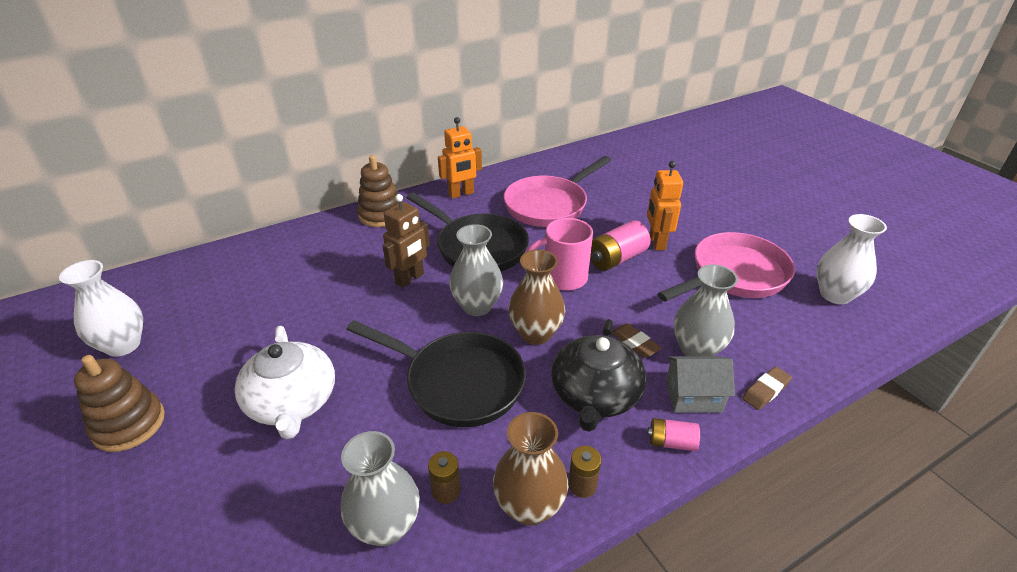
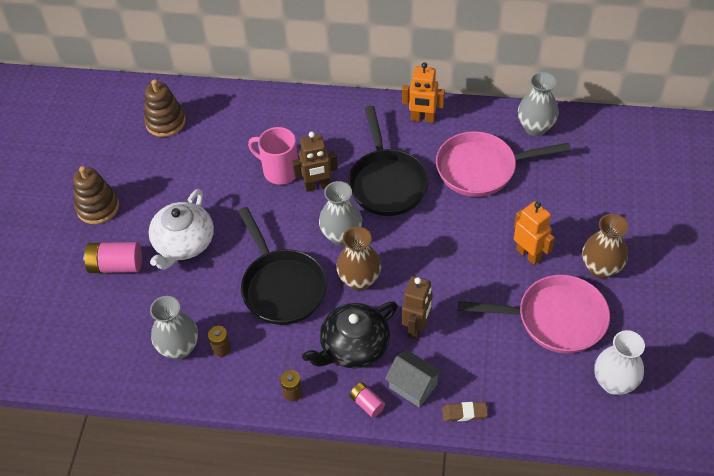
camera: 40 degrees right, 15 degrees up
white vase [59,260,143,357] -> none
brown stacking toy [357,155,402,227] -> brown stacking toy moved to [144,79,186,137]
brown vase [493,412,569,525] -> brown vase moved to [582,214,628,279]
pink mug [525,218,593,291] -> pink mug moved to [248,127,298,185]
pink battery [590,220,651,271] -> pink battery moved to [83,242,142,273]
brown eraser [612,323,662,358] -> brown robot [402,276,433,339]
orange robot [647,161,683,250] -> orange robot turned 105 degrees clockwise [514,201,555,265]
grey vase [674,264,738,356] -> grey vase moved to [518,72,559,136]

